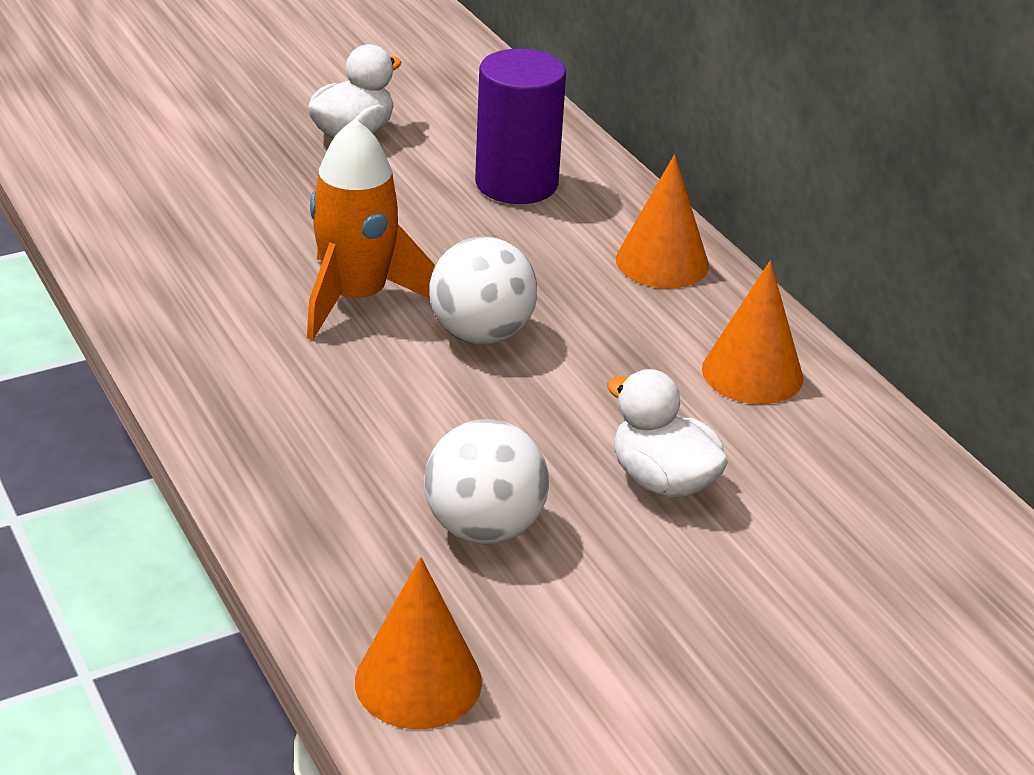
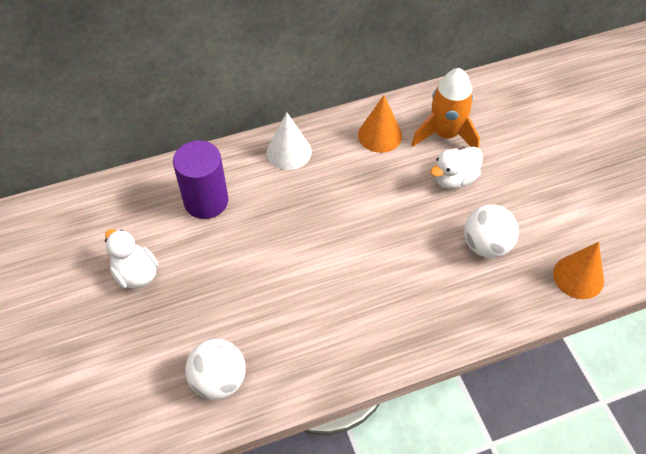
camera: 80 degrees left, 20 degrees up
orange rocket [307,119,435,340] -> orange rocket moved to [411,68,480,148]
white ball [429,237,537,345] -> white ball moved to [185,339,246,400]
orange cone [616,154,709,288] -> white cone [267,112,312,170]

